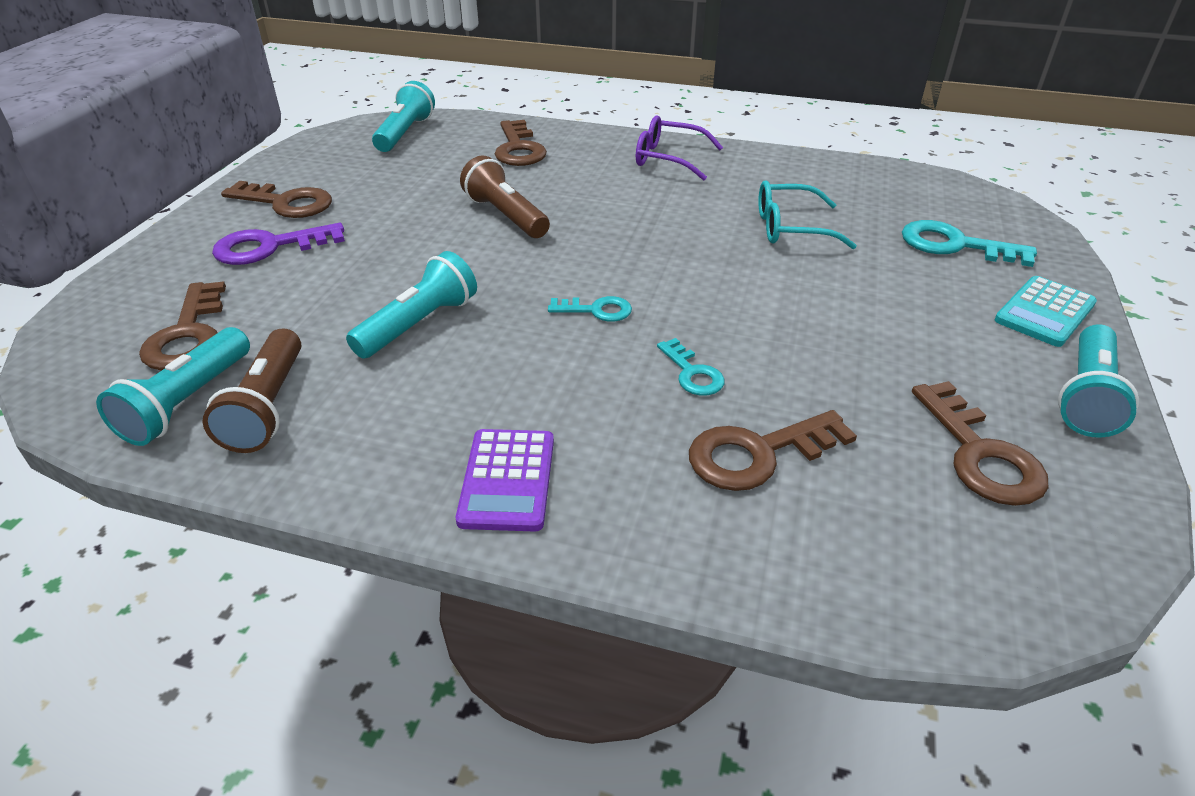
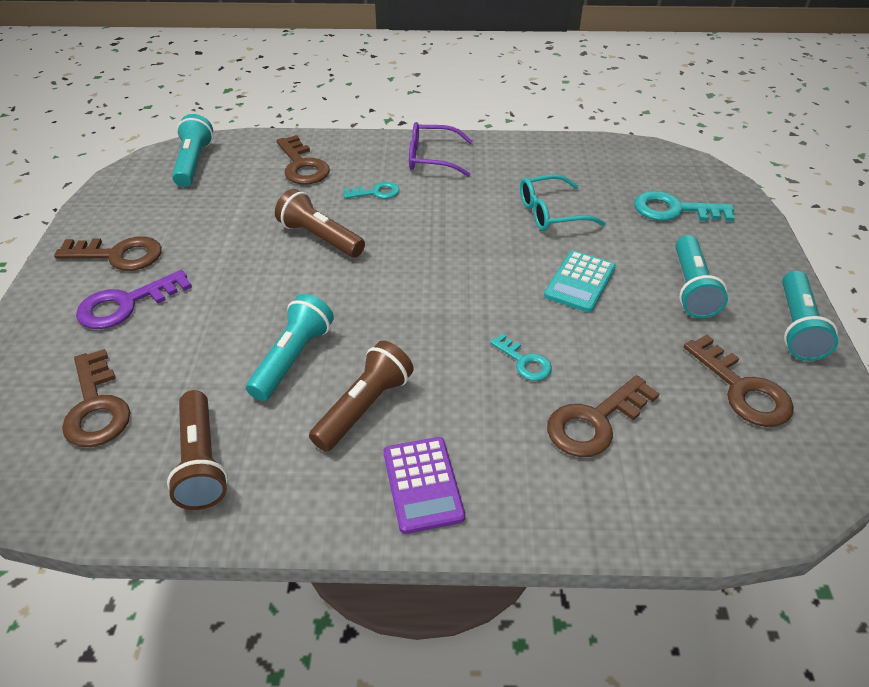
camera: 15 degrees left, 5 degrees up
turquoise flashlight [96,327,250,446] -> turquoise flashlight moved to [676,235,728,318]
turquoise key [548,296,632,322] -> turquoise key moved to [344,182,399,199]
turquoise calculator [995,276,1097,347] -> turquoise calculator moved to [544,250,616,313]
none -> brown flashlight [309,341,414,452]

